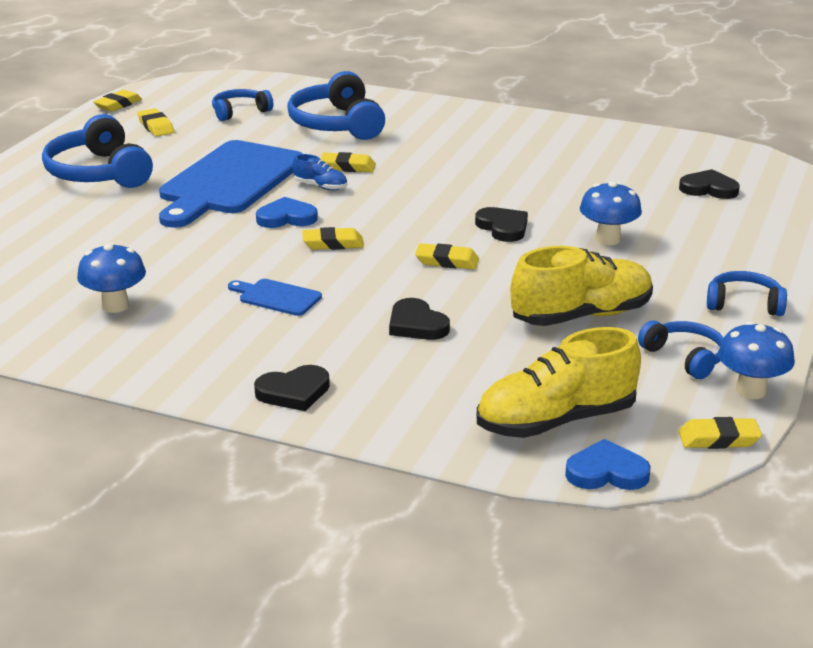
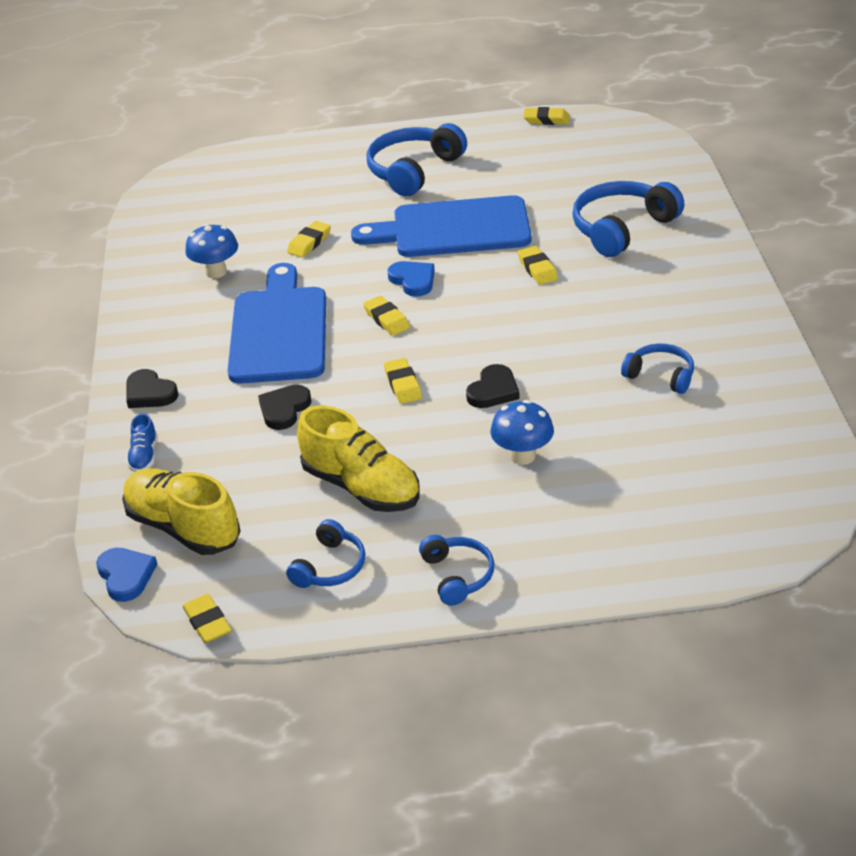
camera: 65 degrees right, 10 degrees up
yellow eraser [137,108,174,137] -> yellow eraser moved to [287,221,331,257]
blue headphones [212,89,273,121] -> blue headphones moved to [621,343,694,394]
blue cutting board [228,279,322,316] -> blue cutting board [227,263,326,384], size x2.35
blue shoe [293,154,347,190] -> blue shoe moved to [127,413,157,472]
black heart [679,169,740,199] -> none
blue mushroom [718,321,795,399] -> none

